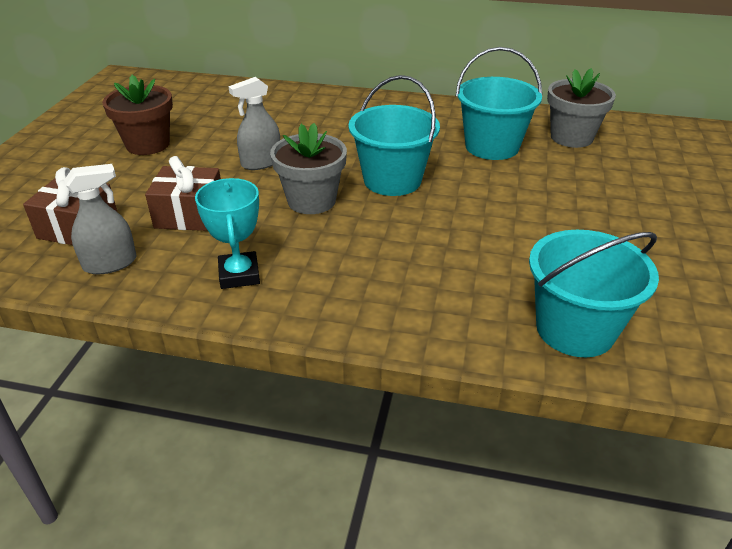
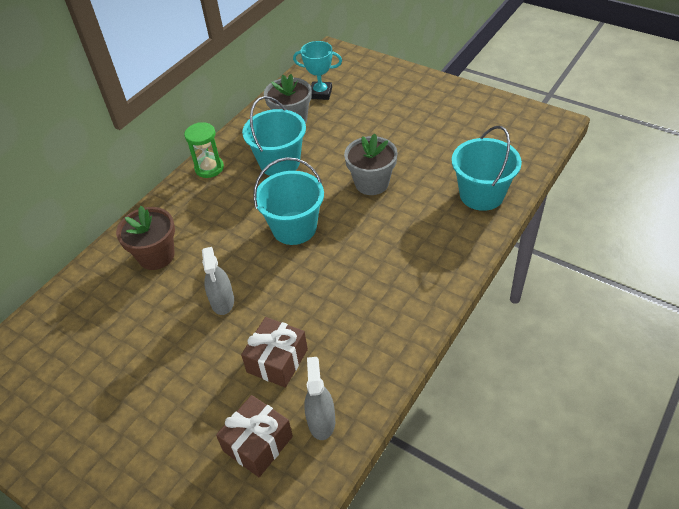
camera: 65 degrees left, 10 degrees up
brown flower pot [102,75,173,155] -> brown flower pot moved to [116,206,175,270]
turquoise trophy [195,178,260,289] -> turquoise trophy moved to [293,41,342,100]
grey flower pot [270,123,347,214] -> grey flower pot moved to [344,134,398,195]
none -> green hourglass [184,122,224,178]

